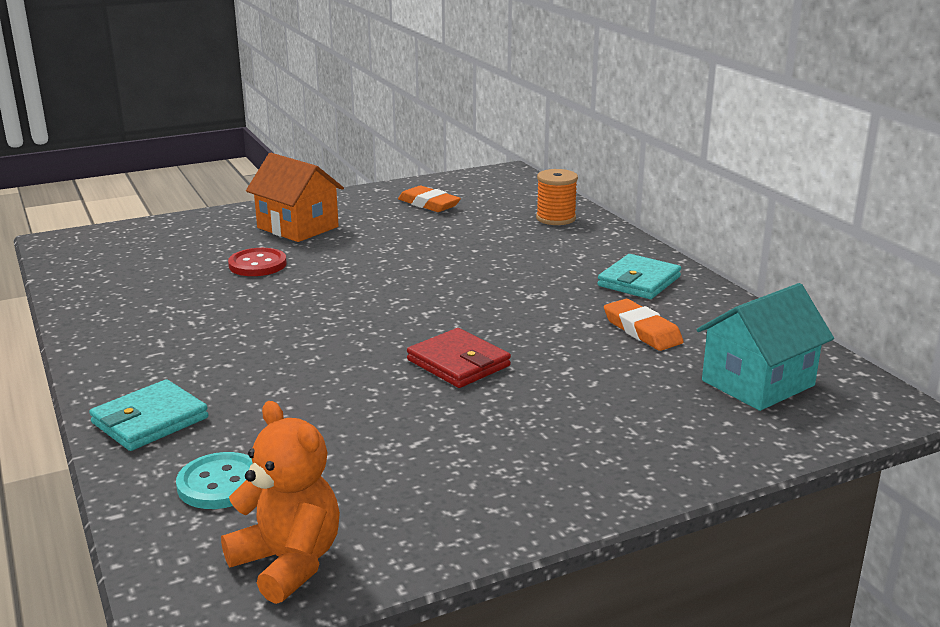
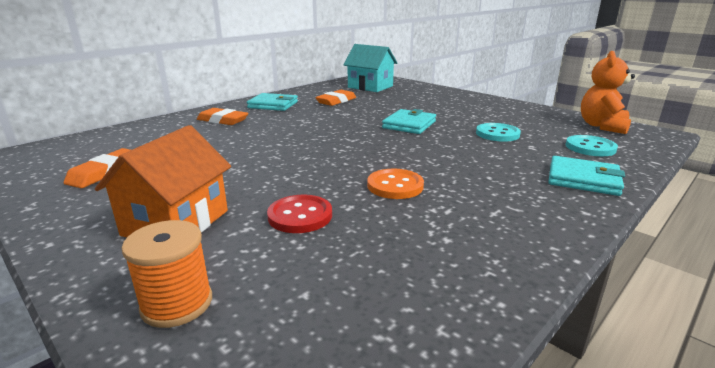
camera: 110 degrees left, 0 degrees up
red wallet [407,328,511,388] -> turquoise wallet [382,109,436,134]
orange spool [536,169,578,225] -> orange spool moved to [121,220,212,328]
none -> orange eraser [197,108,248,125]
none -> orange button [367,169,424,199]
none -> turquoise button [476,123,521,142]

